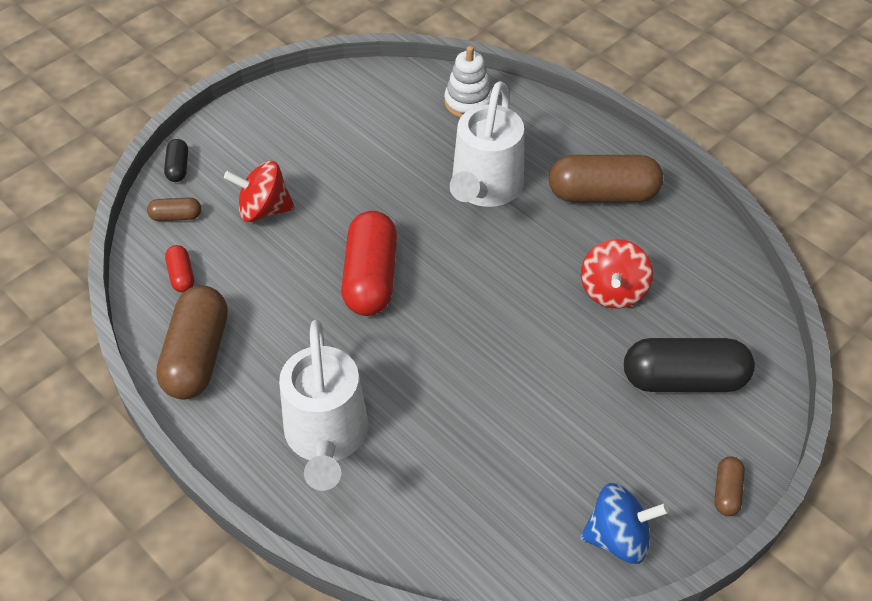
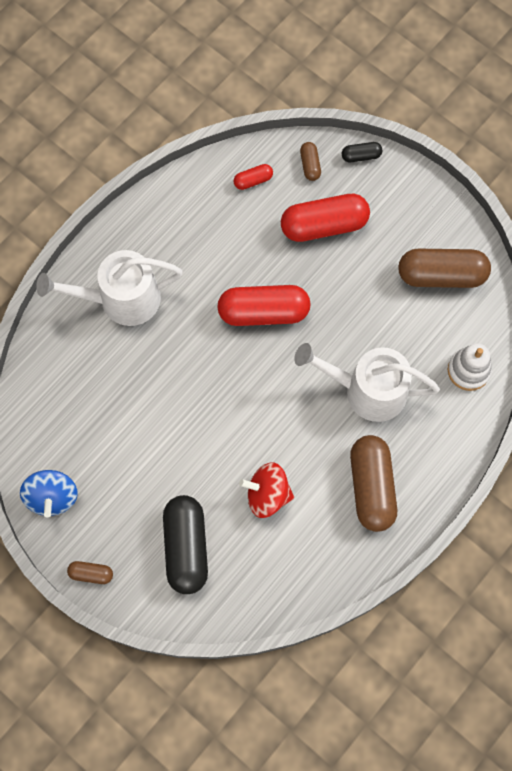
camera: 85 degrees right, 20 degrees up
brown capsule [156,285,228,399] -> brown capsule moved to [398,249,491,288]
red spinning top [224,161,295,222] -> red capsule [281,194,370,242]

